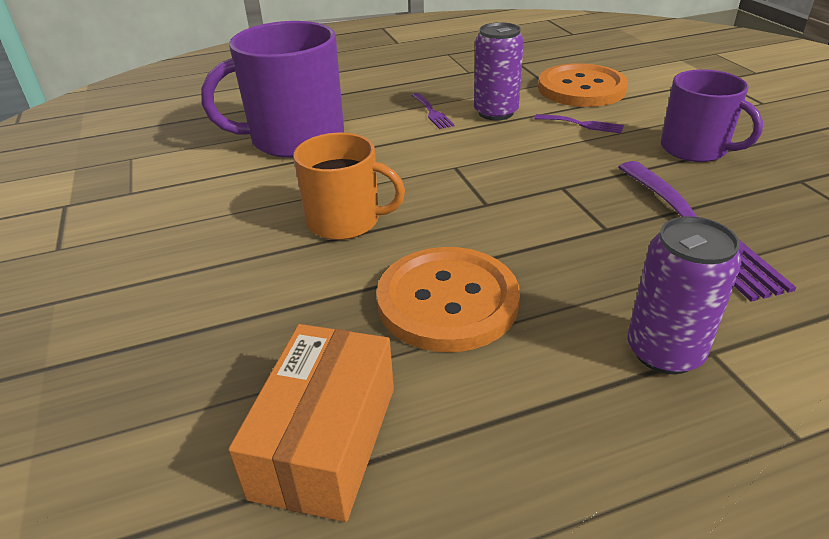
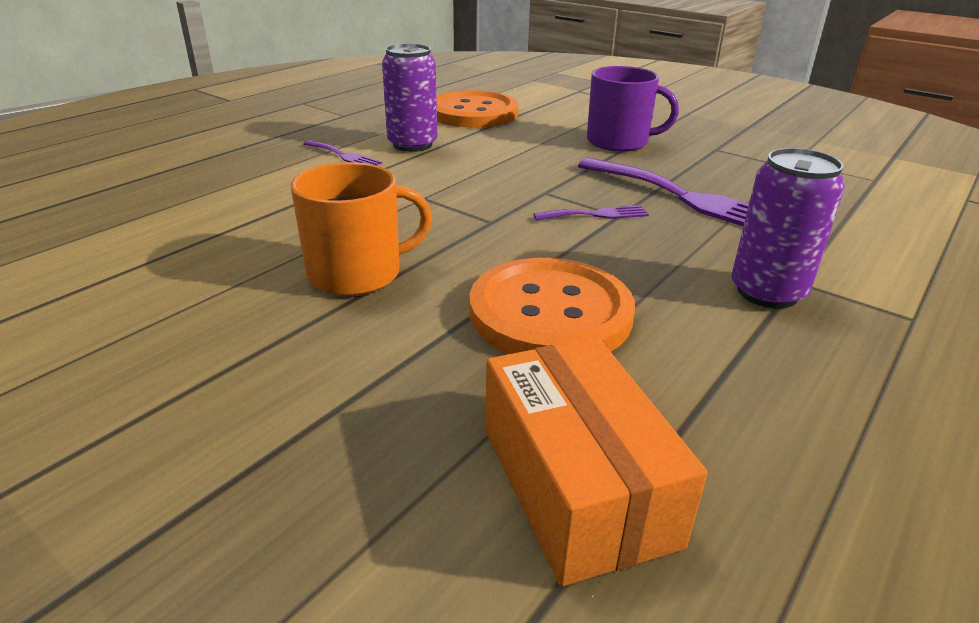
camera: 35 degrees left, 5 degrees down
purple mug [201,21,344,158] -> none
purple fork [534,114,624,133] -> purple fork moved to [533,205,649,221]

